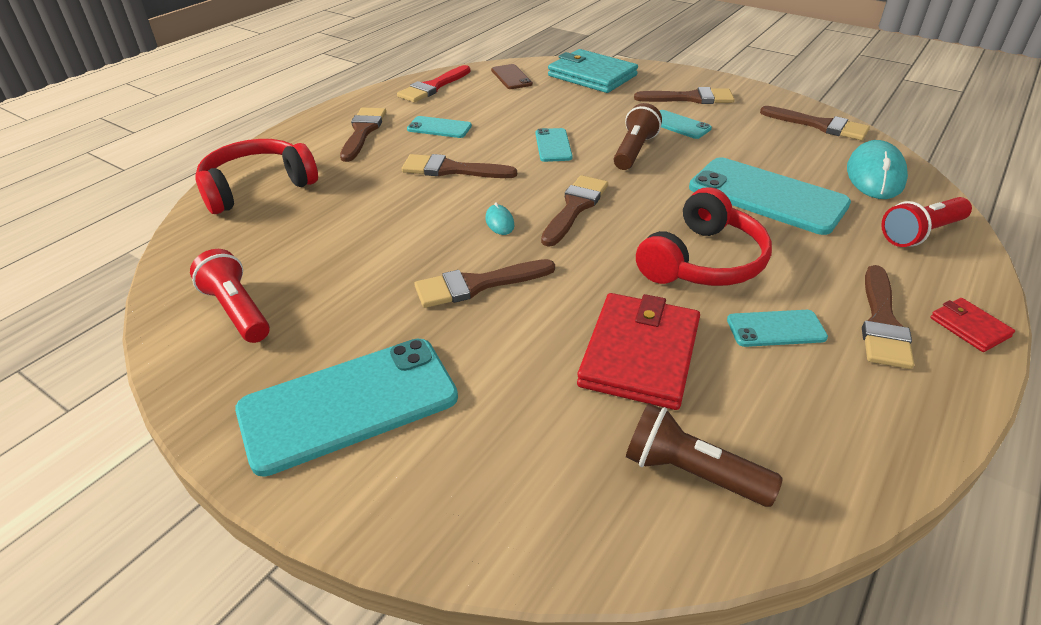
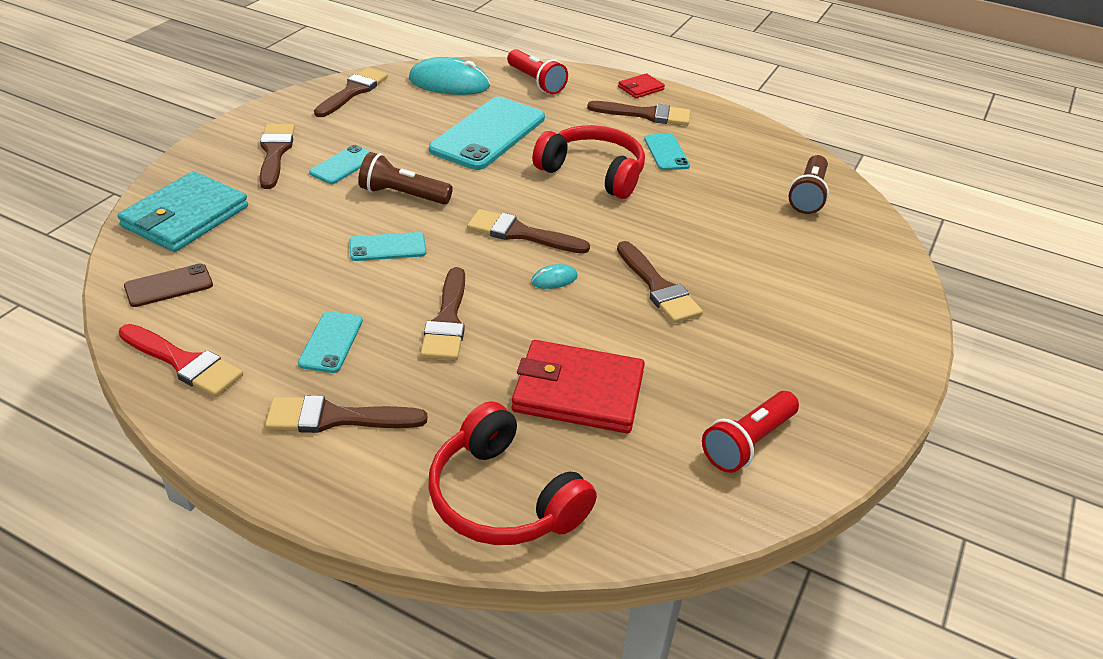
camera: 100 degrees left, 0 degrees up
turquoise phone [235,339,458,477] -> none
red wallet [577,293,700,410] -> red wallet moved to [512,340,645,433]

